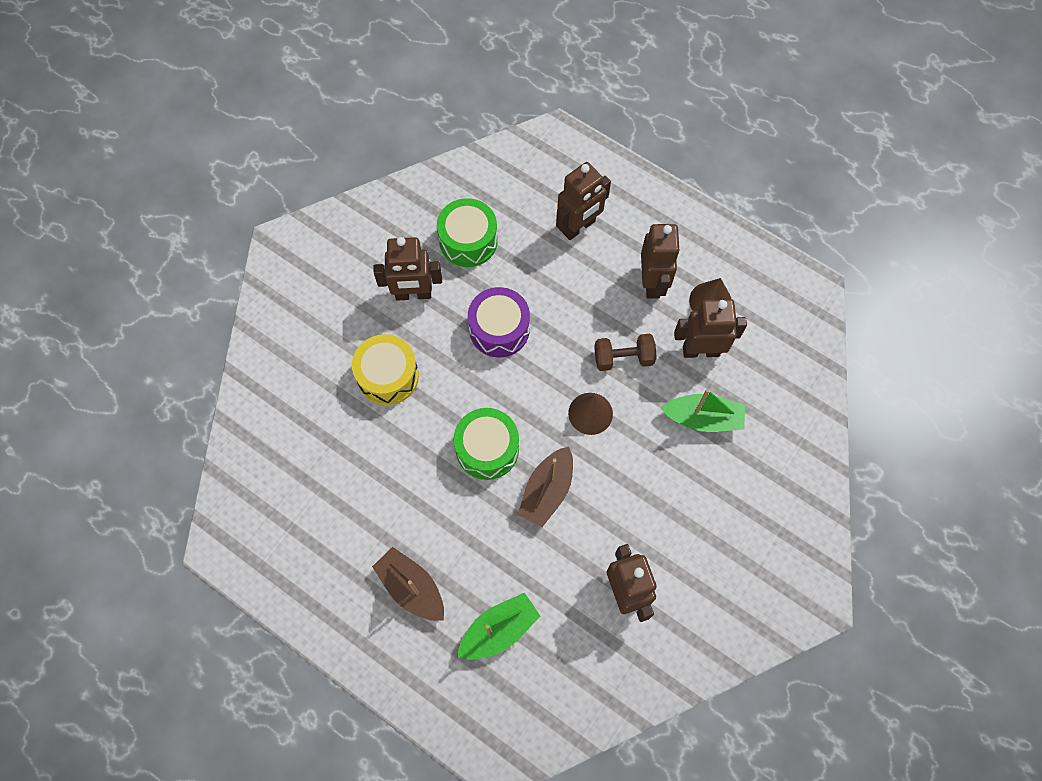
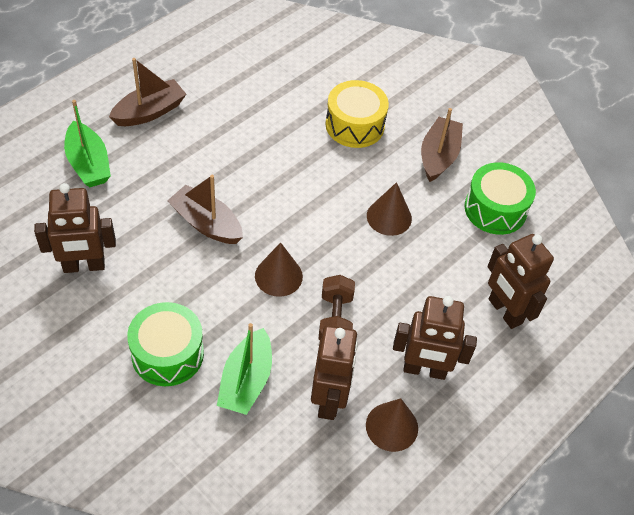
camera: 95 degrees right, 15 degrees down
brown robot [373,237,442,301] -> brown boat [421,108,463,182]
green drum [454,408,519,480] -> green drum moved to [127,302,204,386]
purple drum [468,287,530,357] -> brown cone [367,182,412,236]

